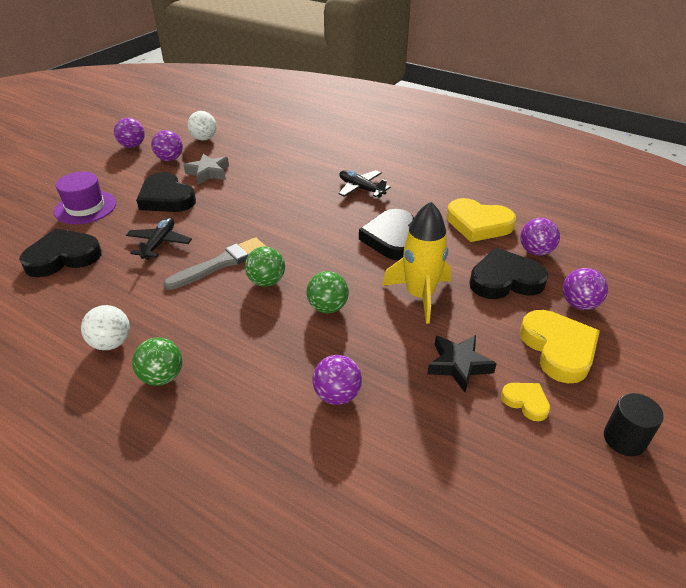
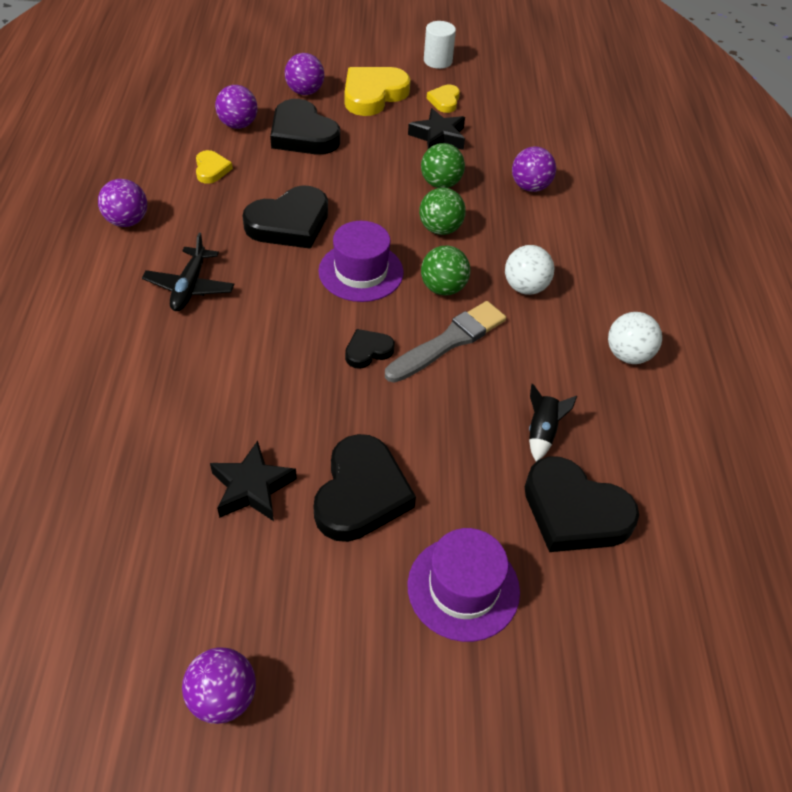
camera: 125 degrees left, 10 degrees up
black plane [126,217,192,260] -> none
green ball [132,337,183,386] -> green ball moved to [421,143,465,188]
purple ball [151,130,183,161] -> purple ball moved to [98,179,147,227]
grey brush [163,237,266,290] -> grey brush turned 120 degrees clockwise [385,301,506,383]
grey star [184,154,229,184] -> black star [210,441,297,521]
white ball [187,111,217,140] -> white ball moved to [505,245,554,295]
yellow rocket [382,202,451,324] -> none
yellow heart [447,198,516,242] -> yellow heart [196,150,233,184], size x0.51
black cylinder [604,393,664,456] -> white cylinder [424,21,456,69]
none -> purple hat [318,221,404,302]
none -> black heart [345,329,395,369]
none -> black rocket [529,384,577,462]

